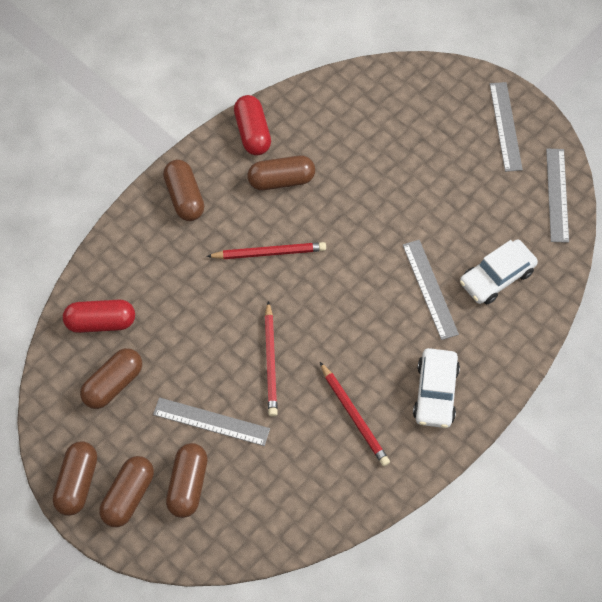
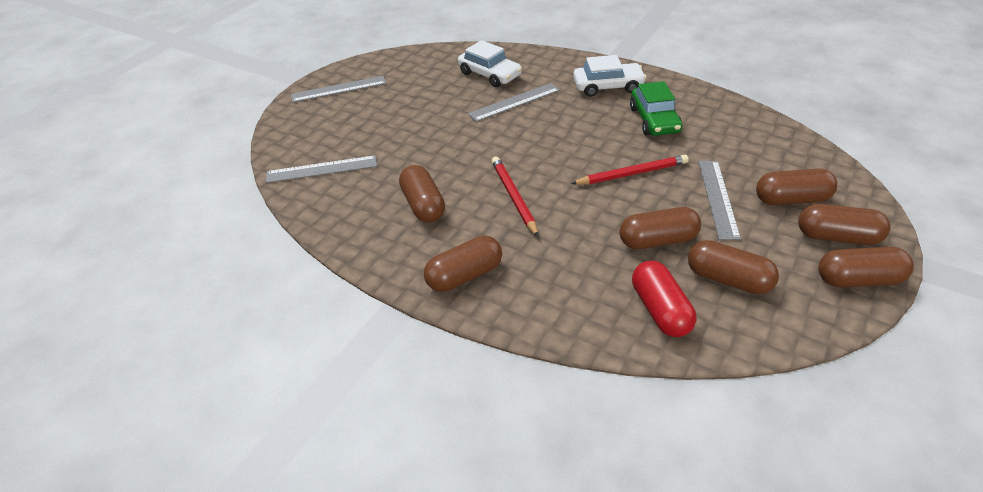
camera: 100 degrees left, 20 degrees down
red capsule [234,95,271,156] -> none
red pencil [320,362,390,466] -> green car [630,81,682,136]
grey ruler [546,149,569,243] -> grey ruler moved to [266,155,377,183]
none -> brown capsule [620,207,701,249]

